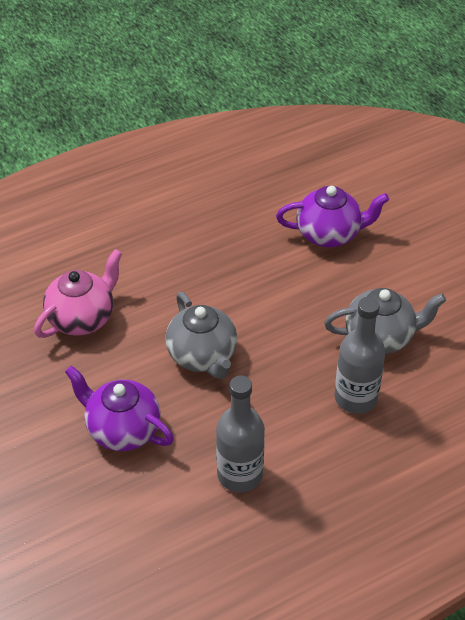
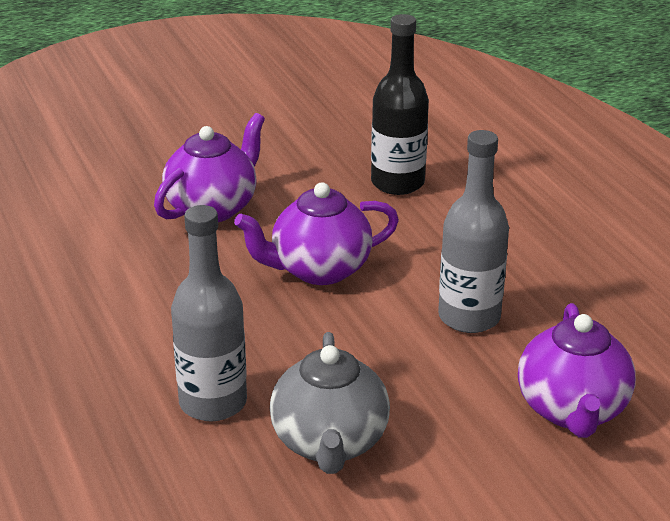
camera: 95 degrees right, 15 degrees down
pink teapot [34,249,122,338] -> black bottle [371,14,429,195]
grey teapot [165,292,237,379] -> purple teapot [234,182,399,285]
grey bottle [216,375,265,492] -> grey bottle moved to [438,130,509,333]

